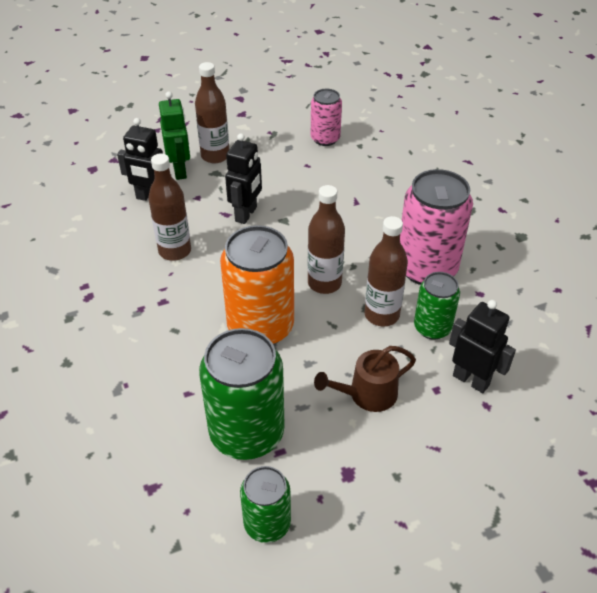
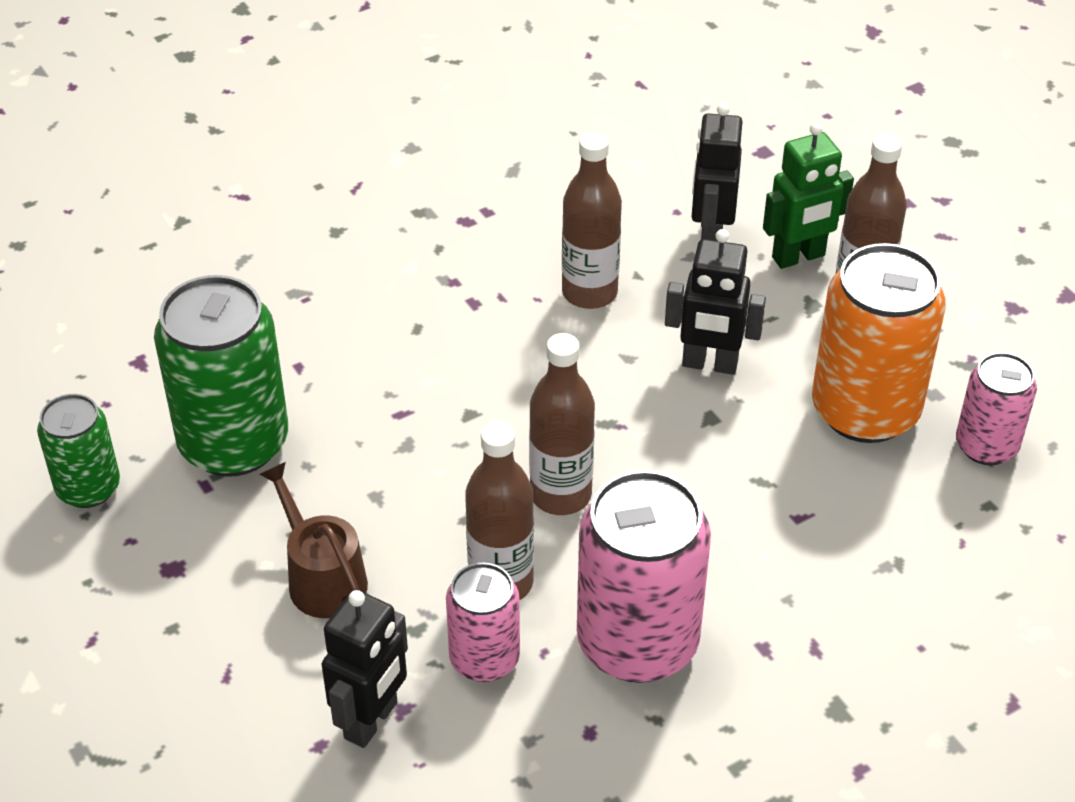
camera: 80 degrees right, 0 degrees up
orange can [220,225,294,345] -> orange can moved to [812,243,946,443]
green can [414,272,460,340] -> pink can [446,563,520,682]

